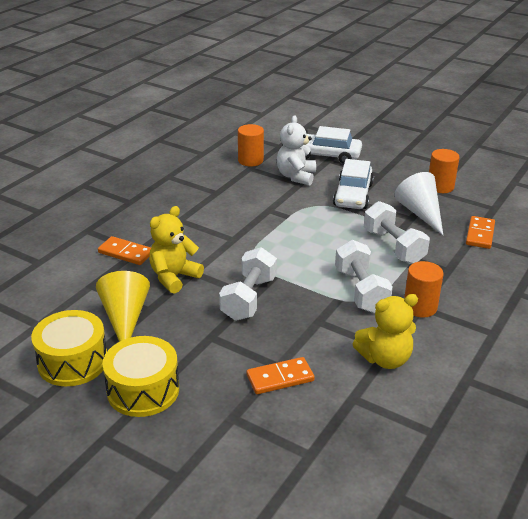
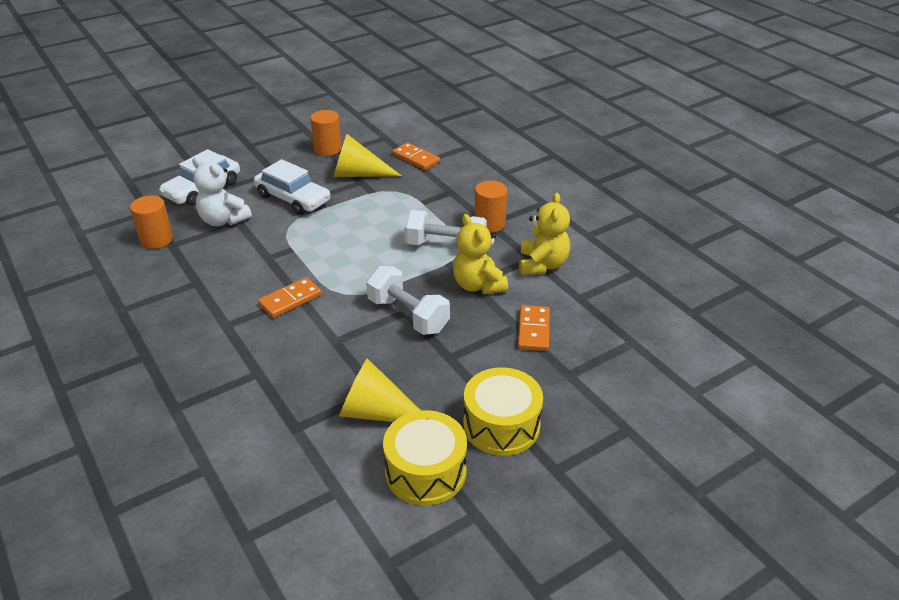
camera: 65 degrees left, 5 degrees up
orange domino [98,236,151,265] -> orange domino moved to [258,277,322,318]
yellow teddy bear [149,206,204,294] -> yellow teddy bear moved to [453,214,508,294]
white dumbbell [364,201,430,264] -> none
white cone [394,172,443,235] -> yellow cone [333,134,402,177]

